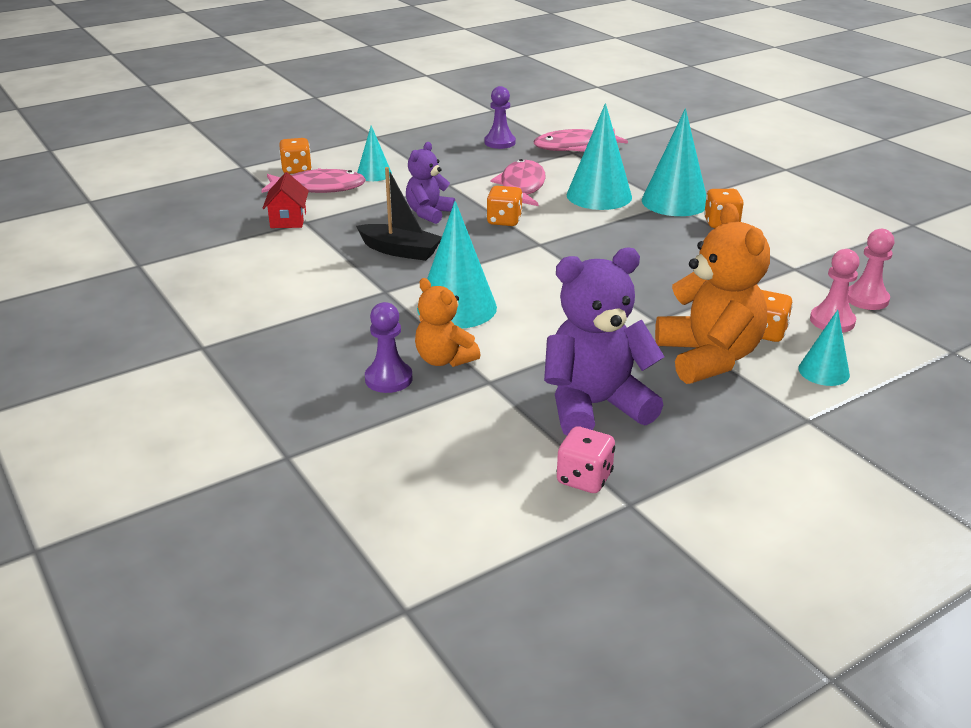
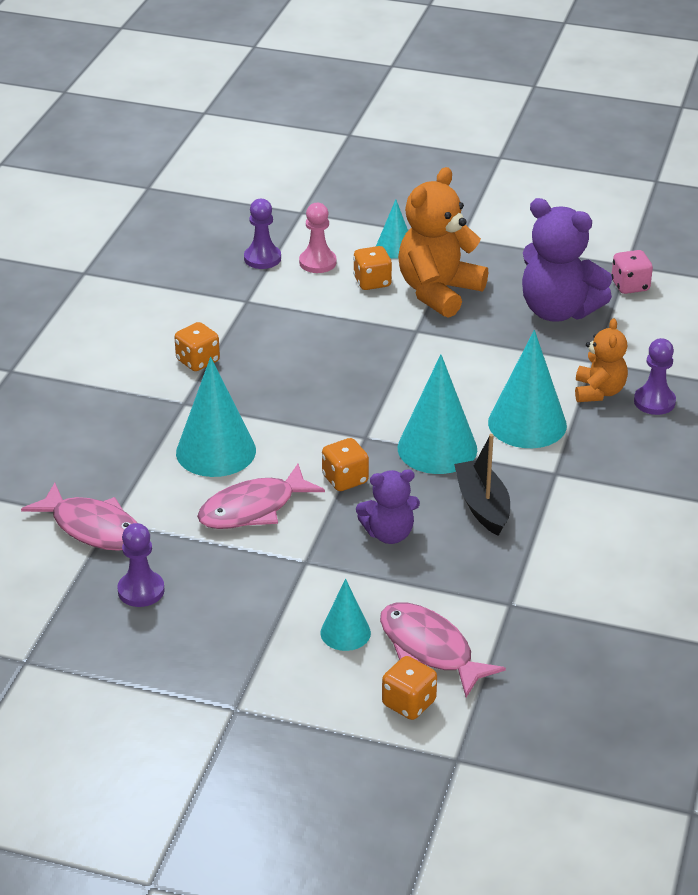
camera: 130 degrees left, 5 degrees up
red house [263,172,309,228] -> none
turquoise cone [642,108,706,216] -> turquoise cone moved to [398,354,477,474]
pink pawn [848,229,895,310] -> purple pawn [244,199,281,269]

